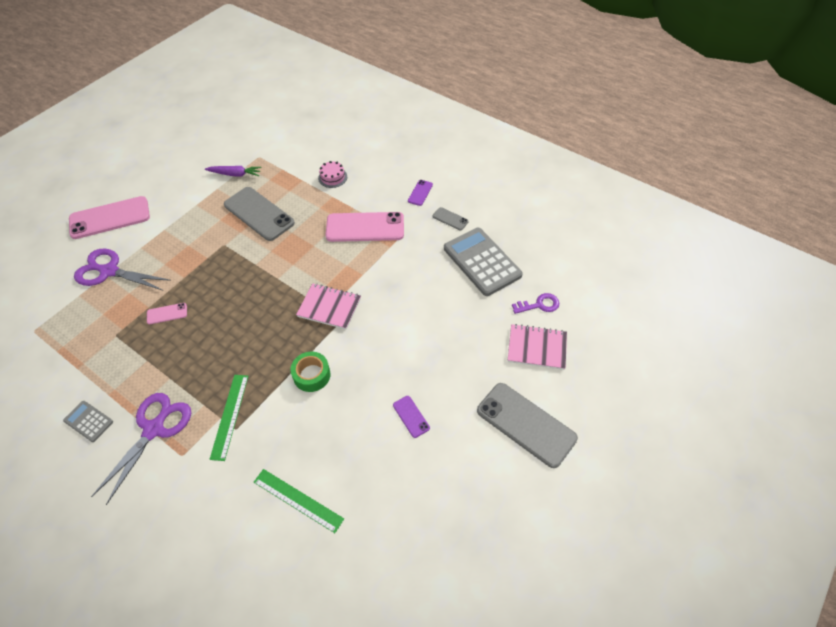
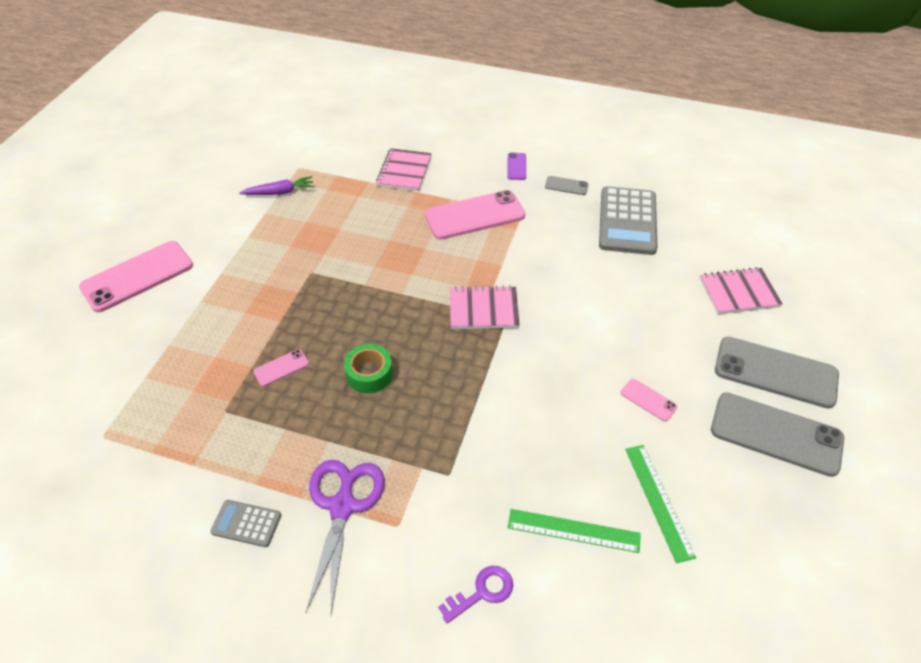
camera: 20 degrees left, 5 degrees down
purple scissors [74,248,171,290] -> none
green ruler [209,375,248,461] -> green ruler moved to [625,445,696,563]
grey phone [224,187,295,241] -> grey phone moved to [711,393,844,477]
green tape [290,352,330,392] -> green tape moved to [344,344,393,393]
pink cake [318,161,347,188] -> pink notebook [376,148,432,191]
purple phone [393,396,430,438] -> pink phone [621,379,677,422]
grey calculator [444,228,523,296] -> grey calculator turned 120 degrees counterclockwise [599,186,657,255]
purple key [512,293,559,314] -> purple key moved to [438,566,513,624]

